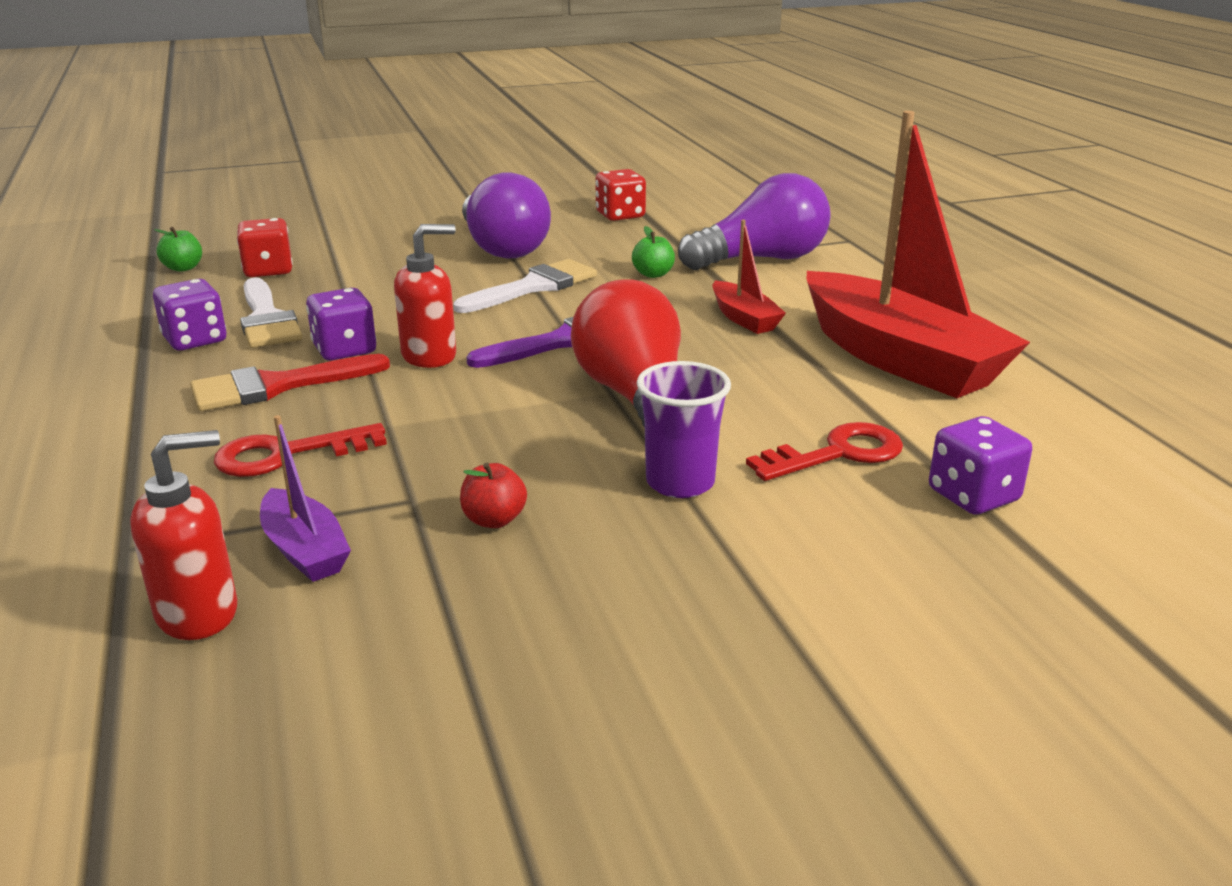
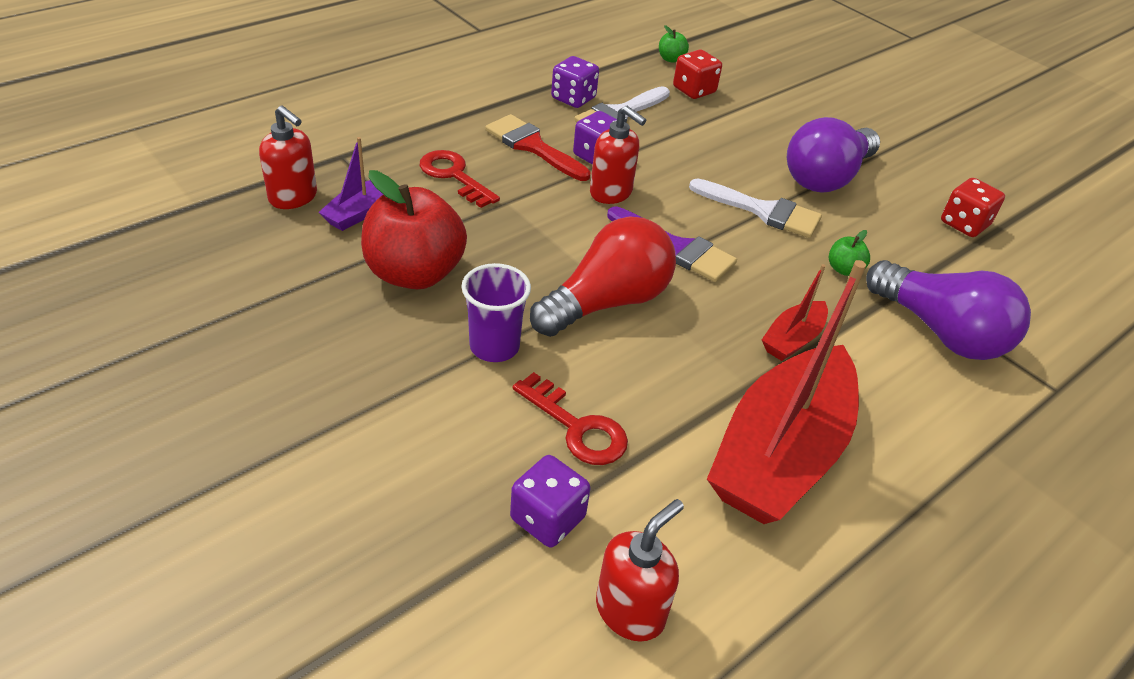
camera: 65 degrees right, 15 degrees up
red apple [460,463,527,528] -> red apple [361,170,467,289], size x2.40
none -> red soap dispenser [596,499,684,642]

